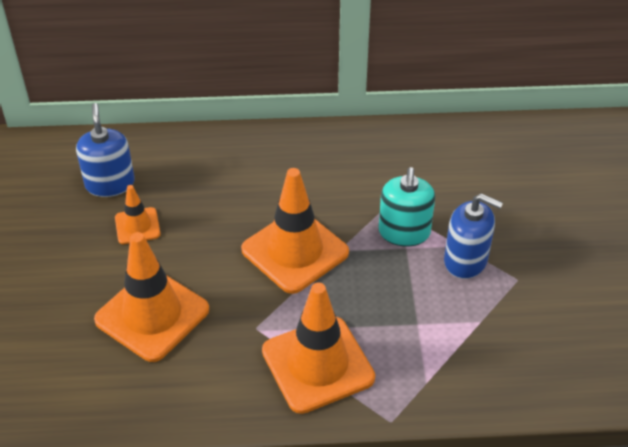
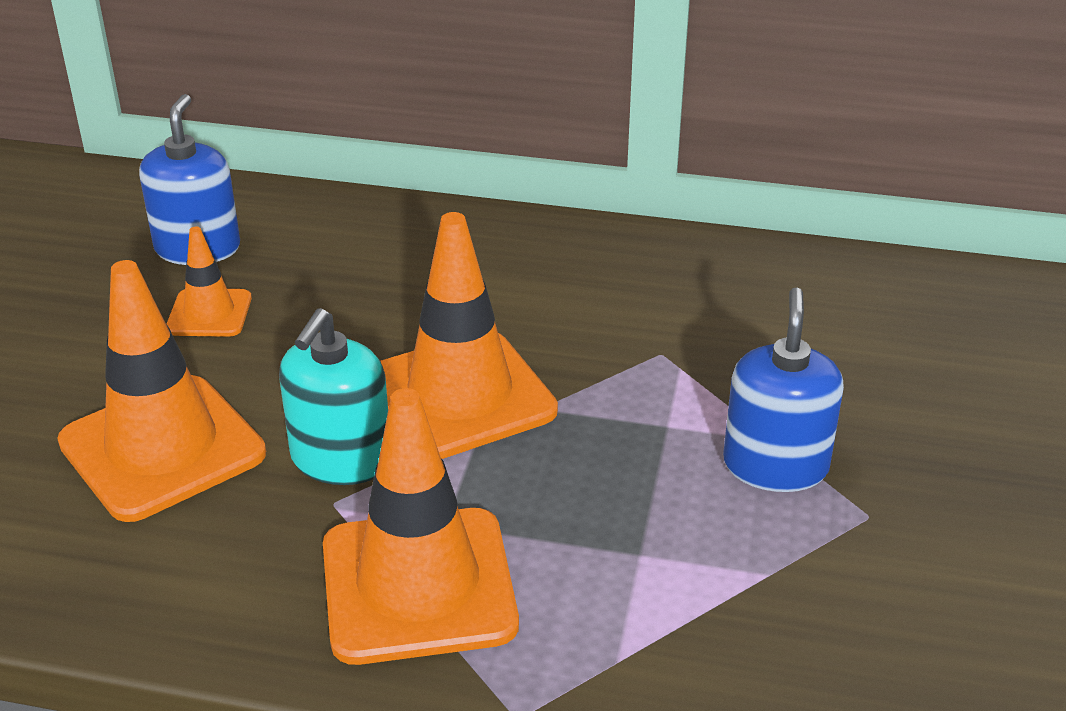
camera: 15 degrees right, 10 degrees down
turquoise soap dispenser [379,167,435,246] -> turquoise soap dispenser moved to [279,308,388,485]
blue soap dispenser [444,194,503,279] -> blue soap dispenser turned 120 degrees counterclockwise [723,287,844,492]

